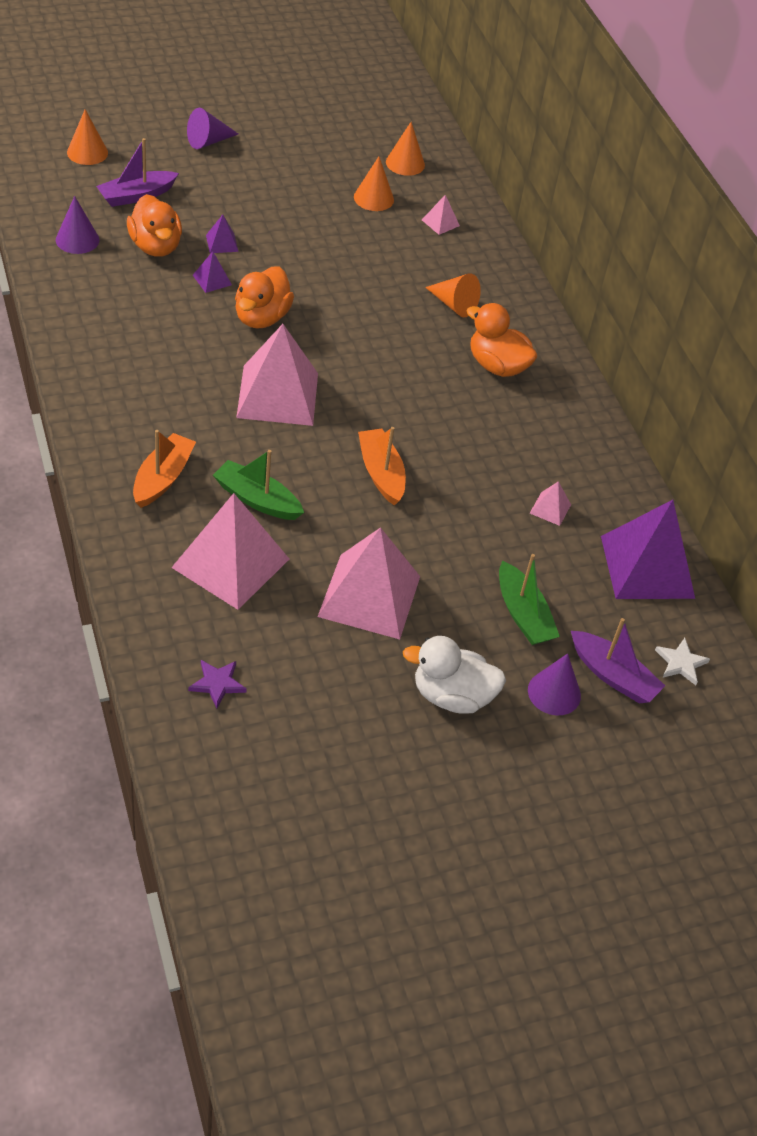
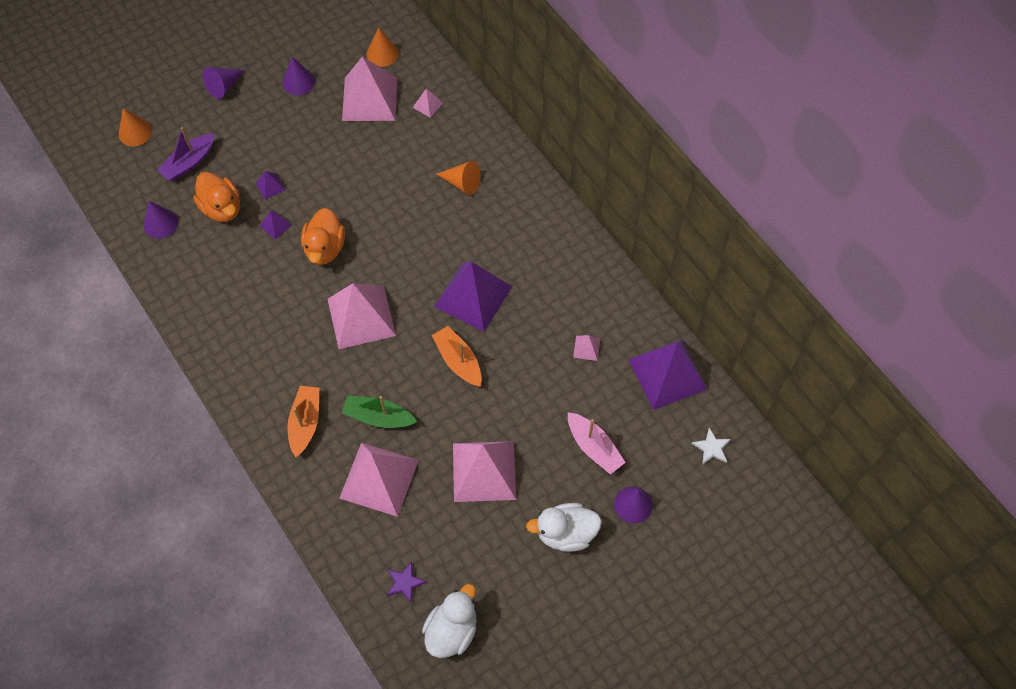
camera: 10 degrees left, 15 degrees up
orange cone [354,156,394,211] -> pink pyramid [342,56,397,121]
orange duck [467,303,537,377] -> none
green boat [499,554,560,645] -> pink boat [568,412,626,475]
purple boat [571,618,665,703] -> none
none -> purple cone [283,57,315,95]
none -> white duck [422,584,476,658]
none -> purple pyramid [434,262,512,332]

